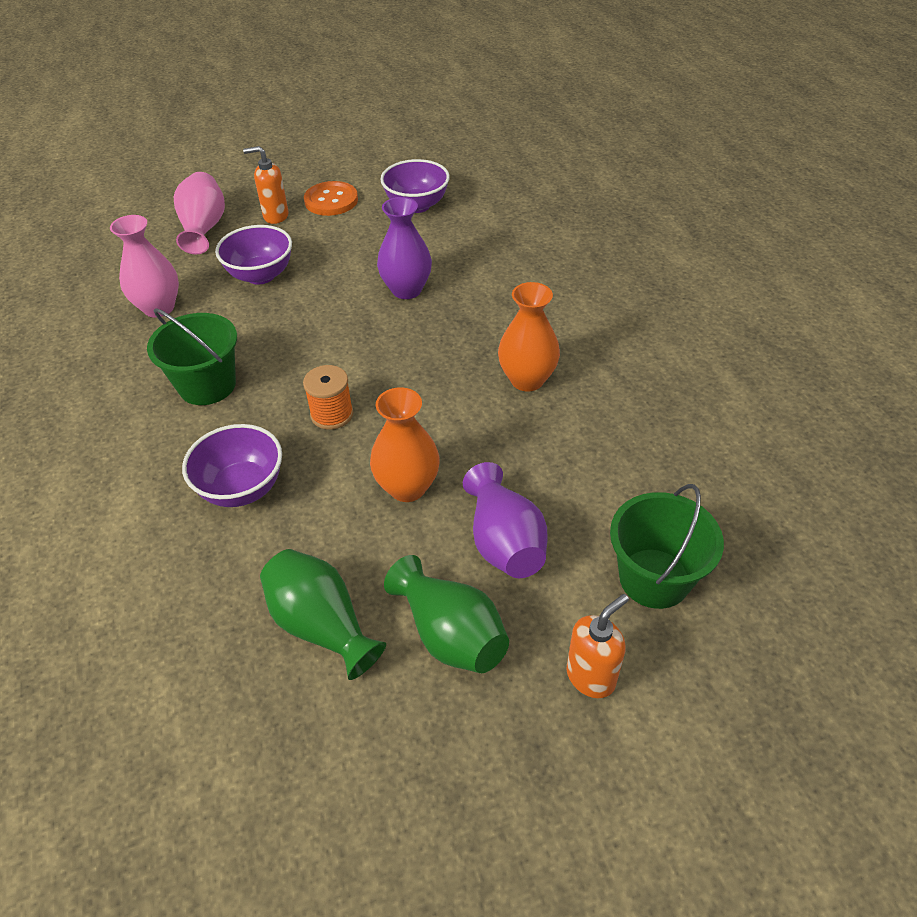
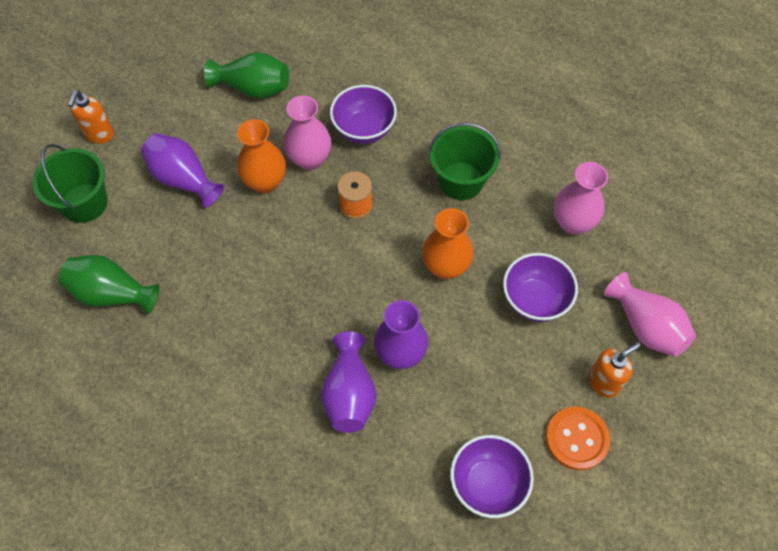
camera: 145 degrees right, 15 degrees up
green vase [384,555,509,673] -> green vase moved to [59,255,160,314]
orange vase [498,282,560,392] -> orange vase moved to [422,208,474,279]
none -> pink vase [283,95,331,170]
none -> purple vase [321,332,376,433]

